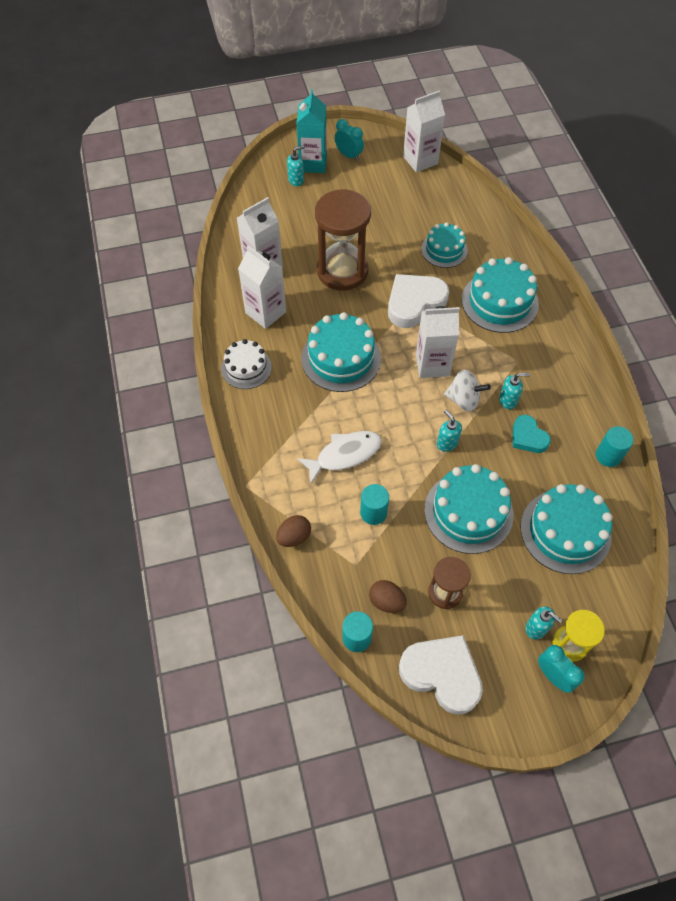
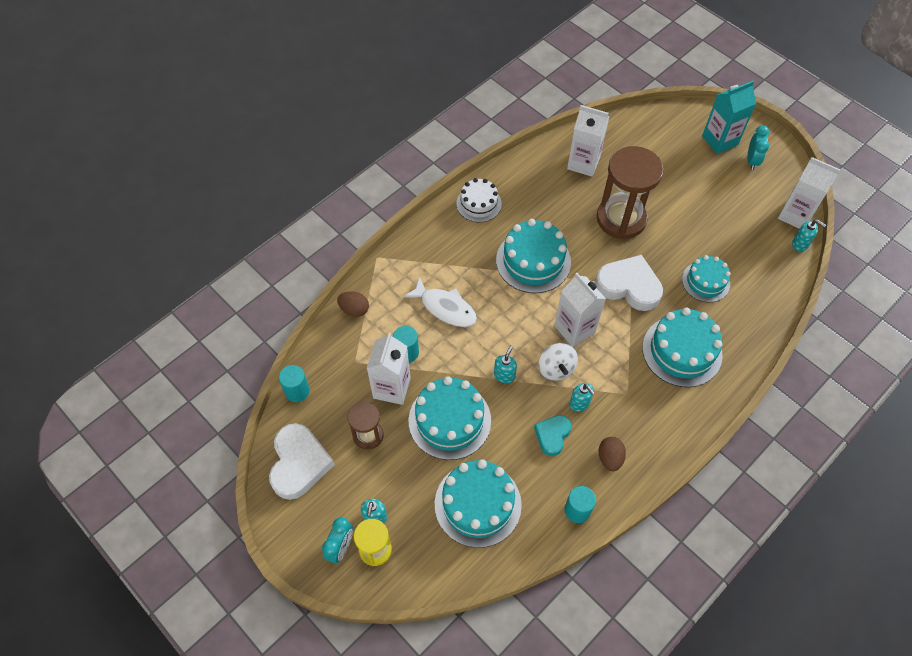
camera: 60 degrees right, 0 degrees up
white carton [238,245,286,329] -> white carton moved to [367,333,411,405]
turquoise soap dispenser [287,146,305,186] -> turquoise soap dispenser moved to [792,219,826,252]
brown egg [369,580,407,613] -> brown egg moved to [598,437,626,471]

